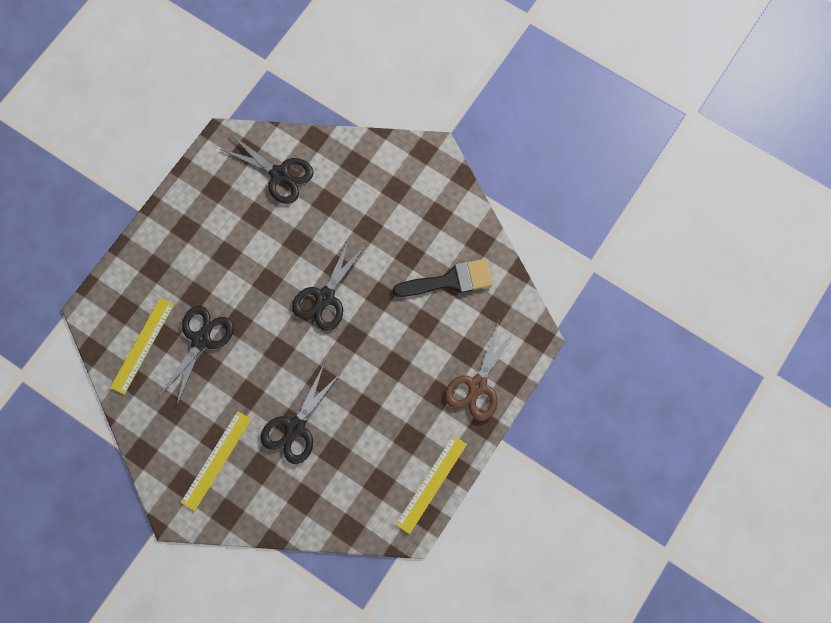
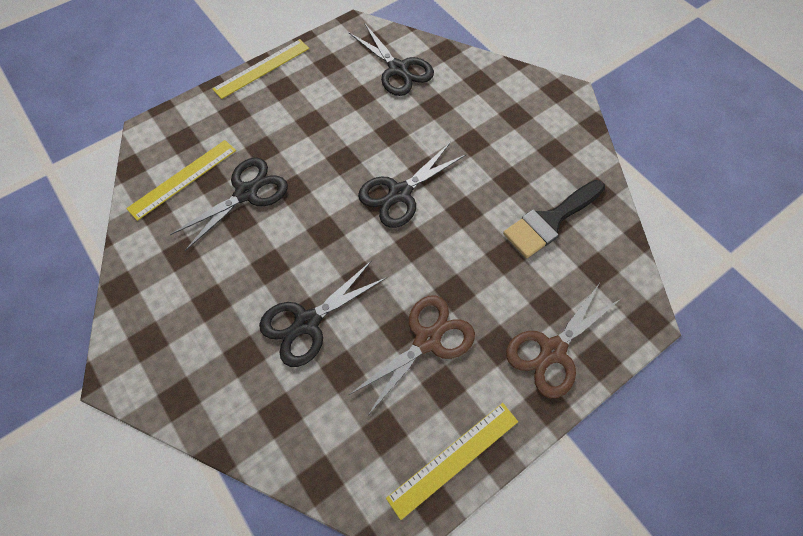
camera: 20 degrees right, 10 degrees down
yellow ruler [181,411,252,511] -> yellow ruler moved to [212,39,309,99]
black brush [393,259,493,297] -> black brush turned 135 degrees clockwise [503,180,605,258]
none -> brown scissors [349,295,475,417]

